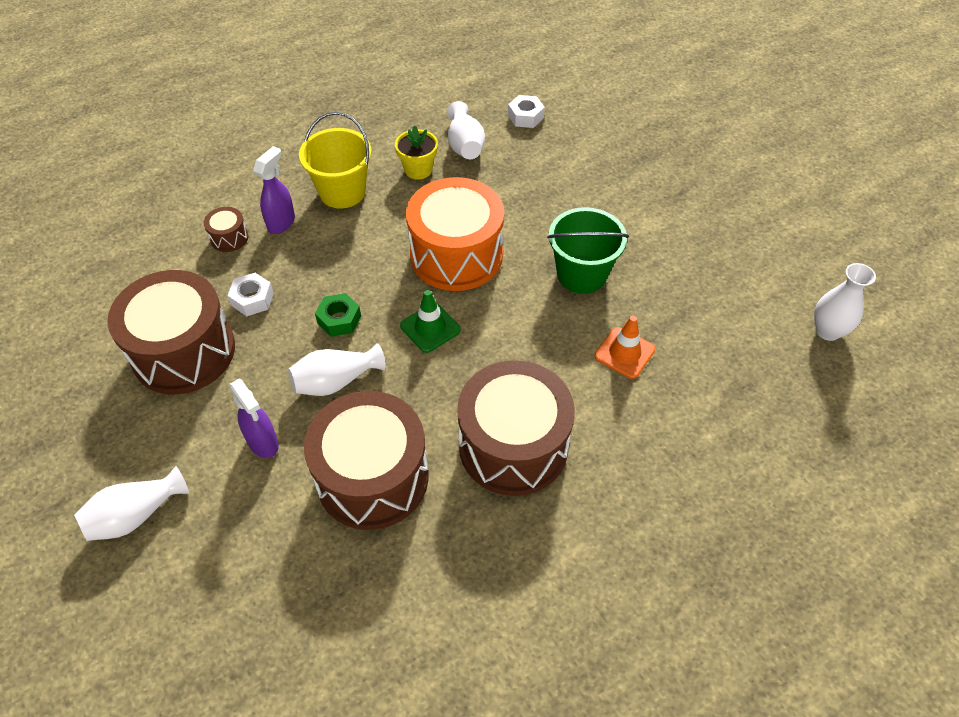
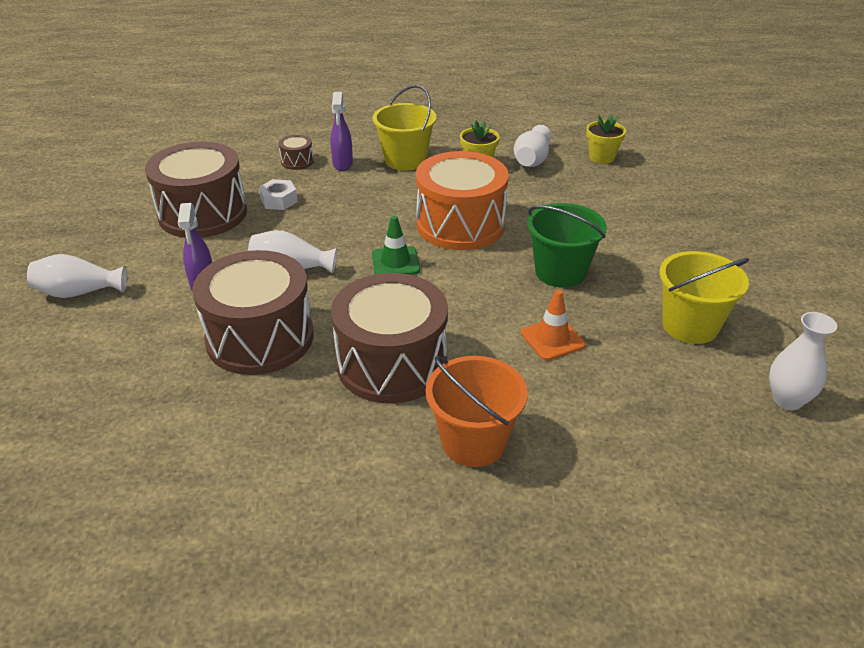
camera: 30 degrees right, 15 degrees down
purple spray bottle [253,146,295,234] -> purple spray bottle turned 120 degrees clockwise [330,92,353,171]
green nut [315,293,361,337] -> none
white nut [508,95,545,128] -> yellow flower pot [586,114,626,164]
none -> orange bucket [426,356,528,467]
none -> yellow bucket [660,251,749,344]

